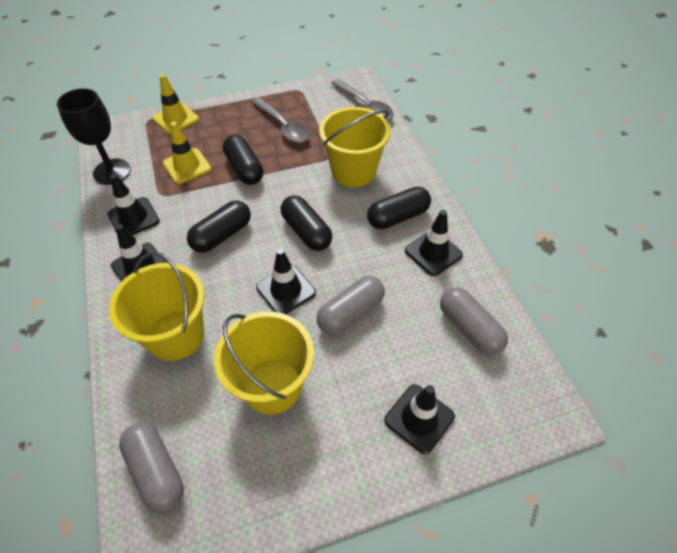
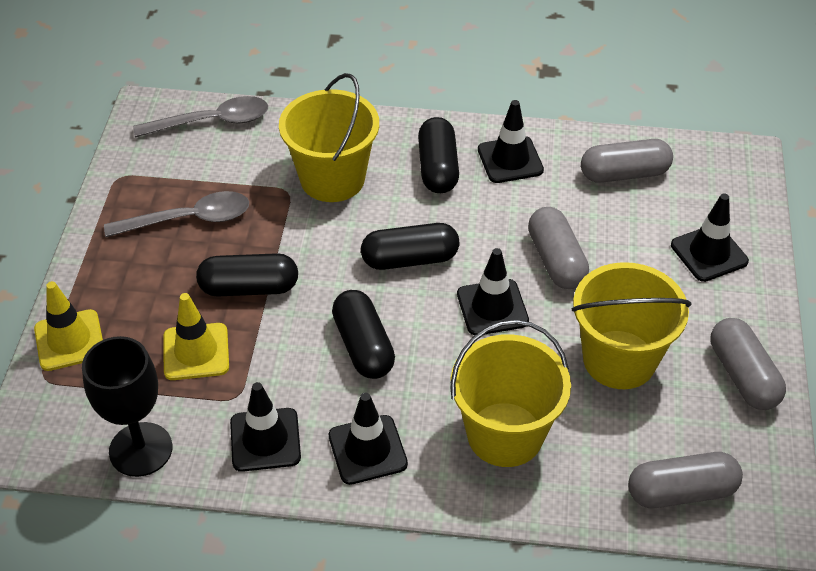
camera: 65 degrees left, 5 degrees down
none -> grey capsule [711,318,786,410]

